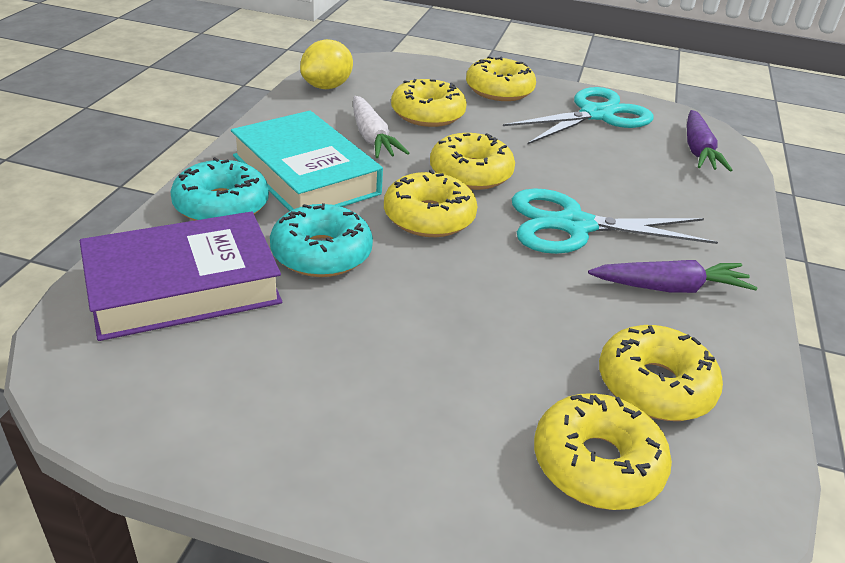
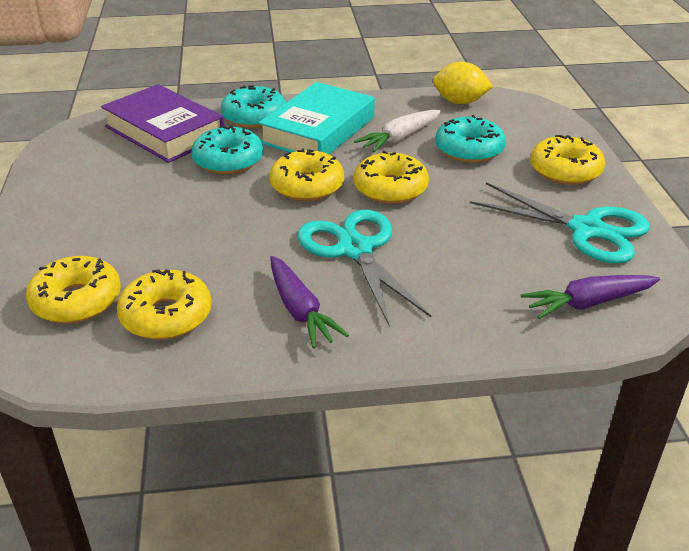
camera: 70 degrees right, 0 degrees up
yellow donut [391,79,467,127] -> turquoise donut [435,115,506,163]

